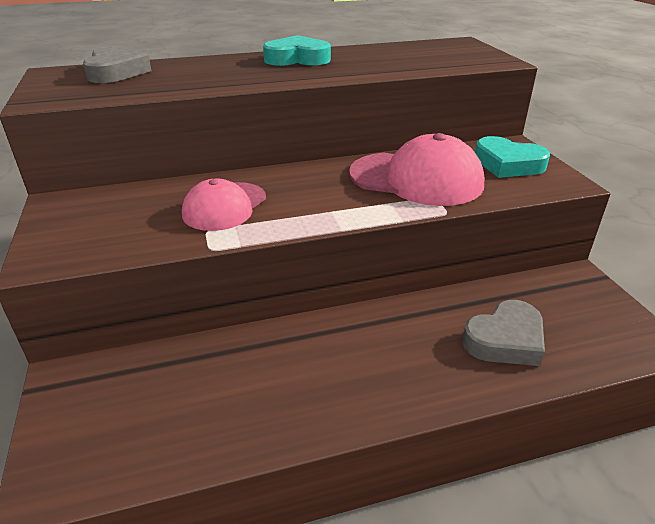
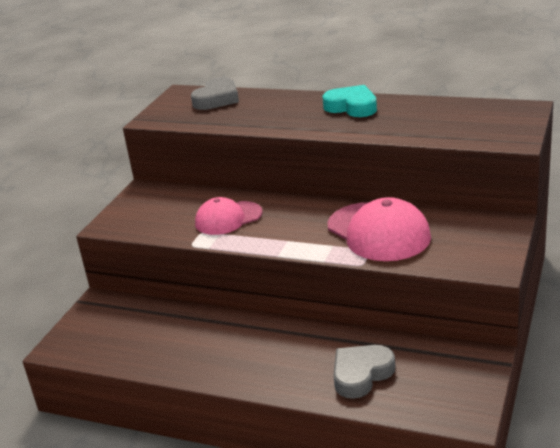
camera: 40 degrees right, 5 degrees down
grey heart [462,300,545,366] -> grey heart turned 135 degrees clockwise [333,345,395,399]
turquoise heart [475,136,550,178] -> none

